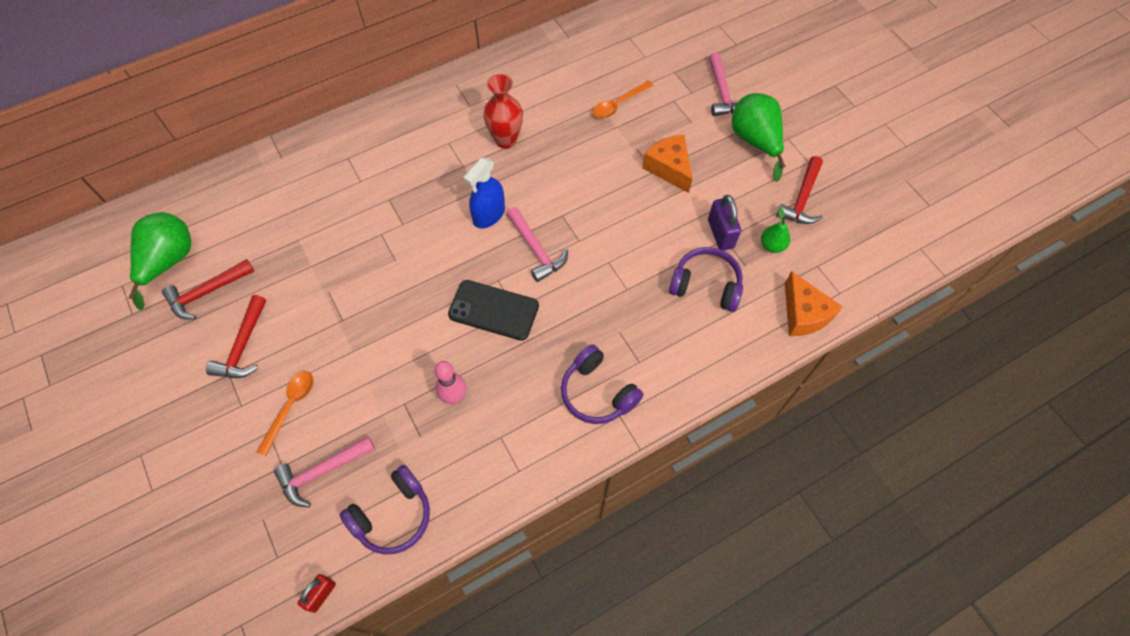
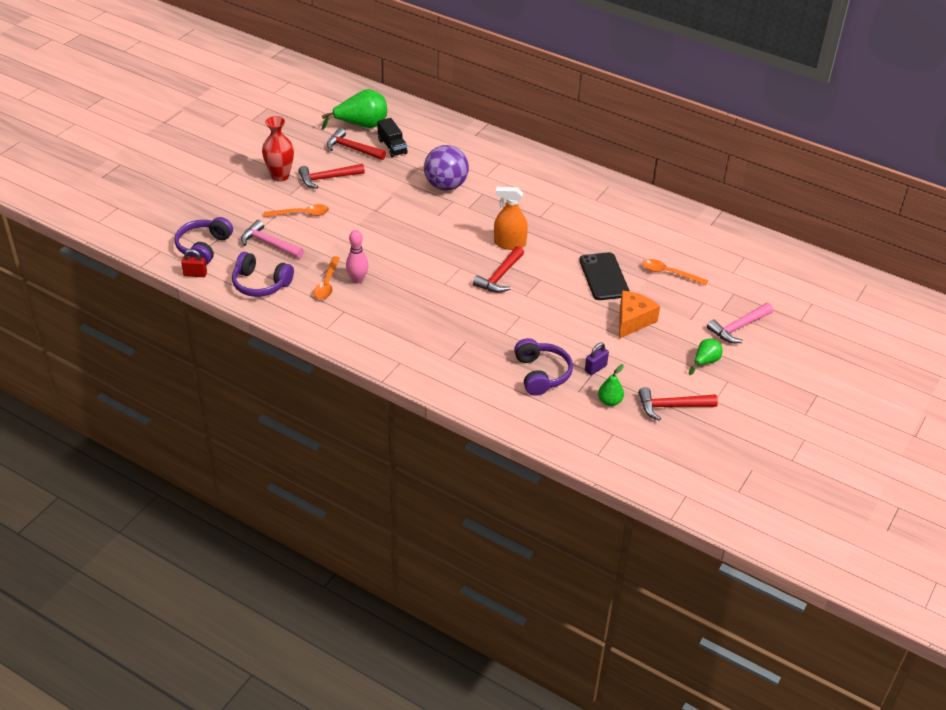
camera: 60 degrees right, 20 degrees down
black phone [448,280,539,341] -> black phone moved to [579,252,629,300]
blue spray bottle [464,158,505,229] -> orange spray bottle [494,187,528,250]
red vase [483,74,523,149] -> red vase moved to [262,116,294,182]
pink hammer [506,207,568,282] -> red hammer [473,246,524,293]
purple headphones [561,344,643,424] -> purple headphones moved to [174,217,233,265]
purple padlock [708,195,741,251] -> purple padlock [585,343,609,375], size x0.67
green pear [732,93,786,182] -> green pear [689,339,723,375], size x0.54
orange cheese [785,271,843,336] -> none
none -> orange spoon [313,256,340,299]
none -> black truck [377,118,408,158]
none -> purple ball [424,145,469,191]

